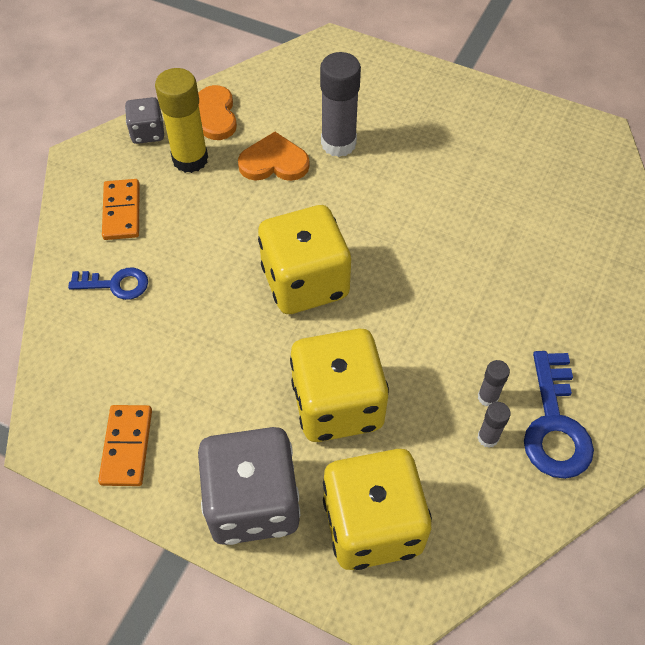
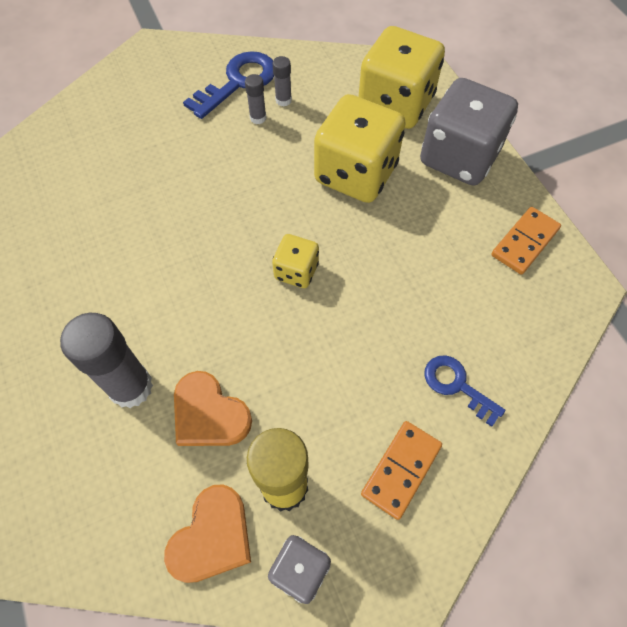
camera: 140 degrees left, 5 degrees up
yellow dice [258,205,351,314] -> yellow dice [272,234,319,288], size x0.50

